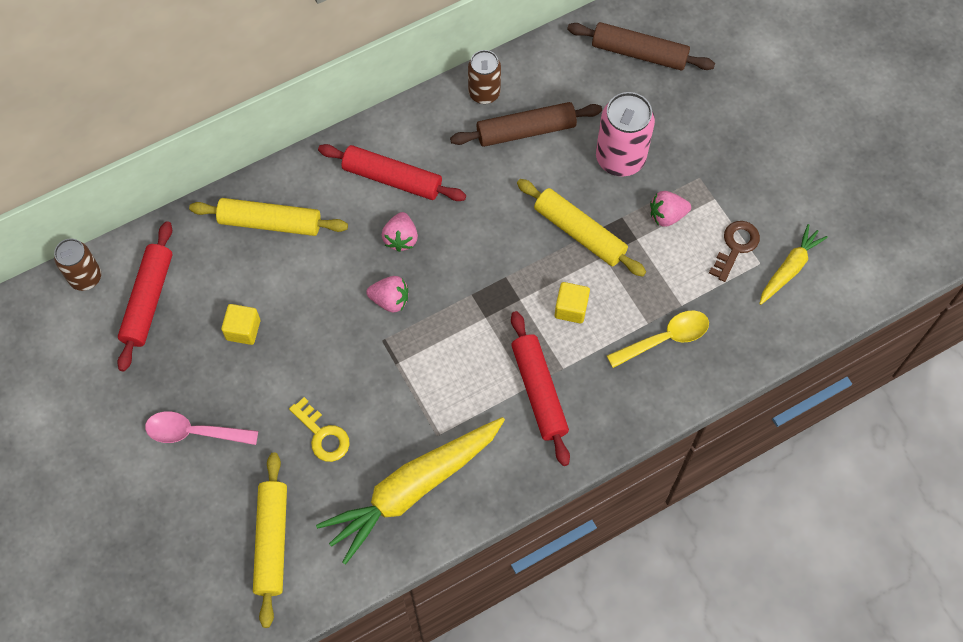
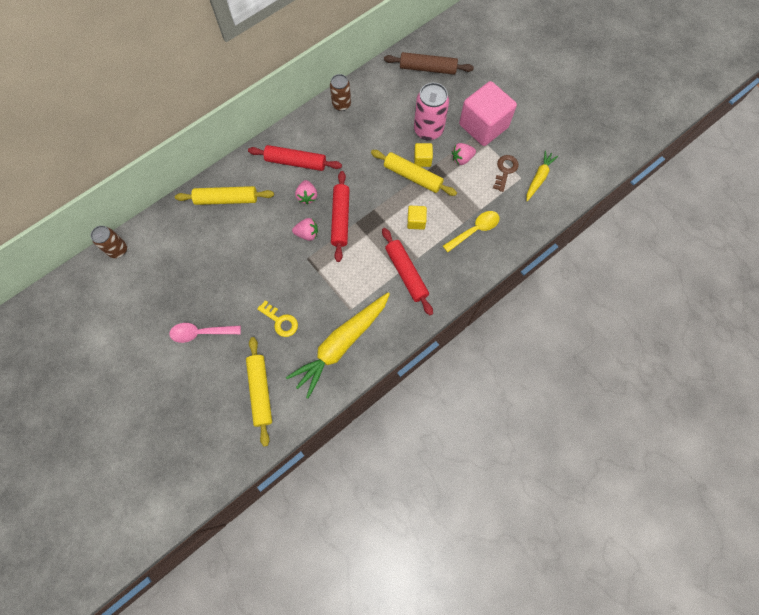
camera: 10 degrees left, 5 degrees up
red rolling pin [117,221,172,372] -> red rolling pin moved to [331,171,350,262]
yellow cube [221,304,260,345] -> yellow cube moved to [414,143,433,167]
brown rolling pin [450,102,602,147] -> none
none -> pink cube [459,81,517,146]

